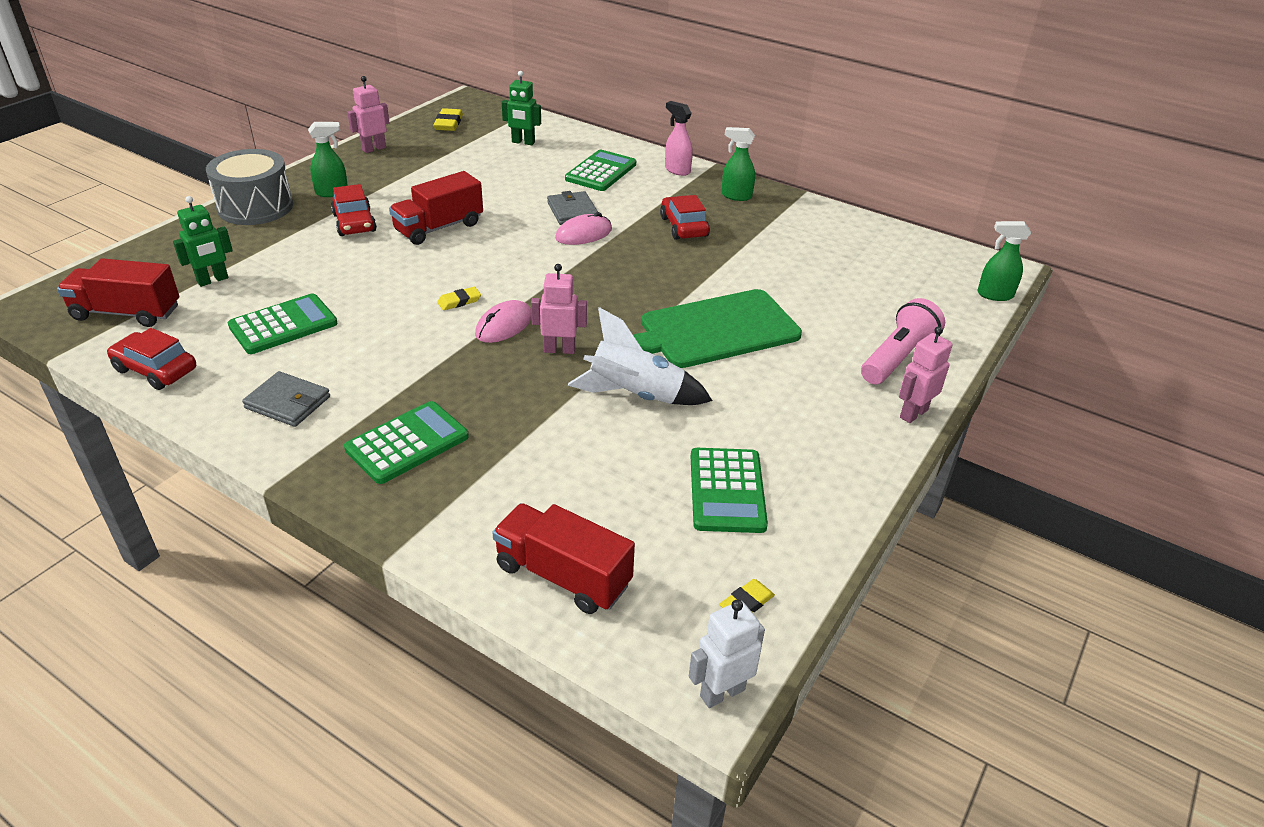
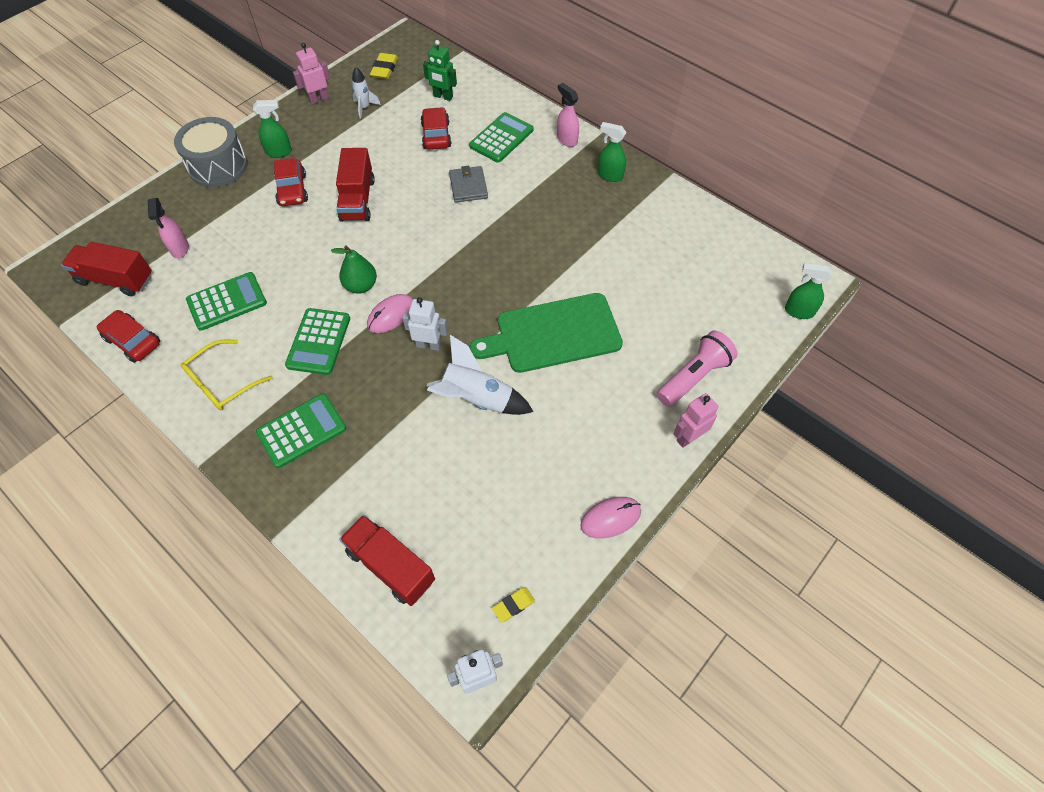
camera: 10 degrees right, 20 degrees up
green robot [173,196,233,287] -> pink spray bottle [148,198,189,258]
grey wallet [242,371,330,427] -> yellow glasses [181,340,273,410]
red truck [389,171,483,245] -> red truck turned 60 degrees counterclockwise [336,148,375,222]
yellow eraser [437,287,481,310] -> green pear [331,245,377,294]
pink robot [531,264,587,354] -> white robot [402,297,448,351]
pink mouse [555,212,612,245] -> pink mouse moved to [580,497,641,539]
red car [660,195,710,240] -> red car moved to [420,107,452,149]
green calculator [691,448,768,533] -> green calculator moved to [285,308,350,375]
none -> white rocket [352,67,381,119]

